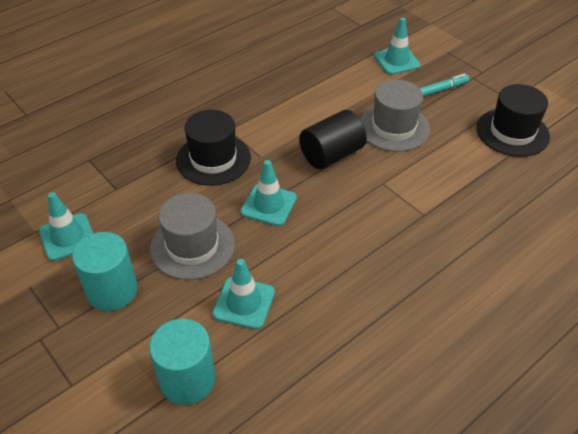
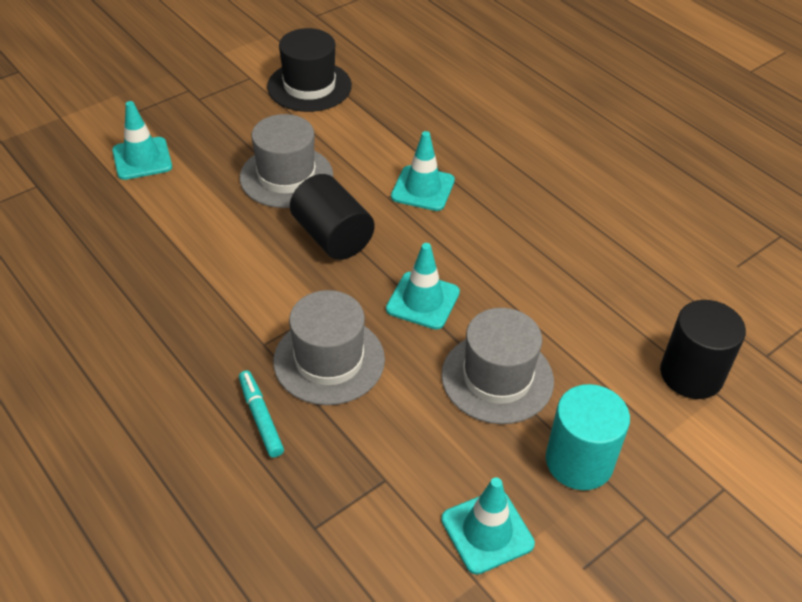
camera: 90 degrees left, 0 degrees up
turquoise cylinder [149,319,215,405] -> black cylinder [660,300,746,399]
black hat [176,110,251,186] -> grey hat [273,290,385,405]
turquoise traffic cone [212,259,275,329] -> turquoise traffic cone moved to [391,131,455,211]
turquoise marker [420,73,470,97] -> turquoise marker moved to [239,370,284,458]

